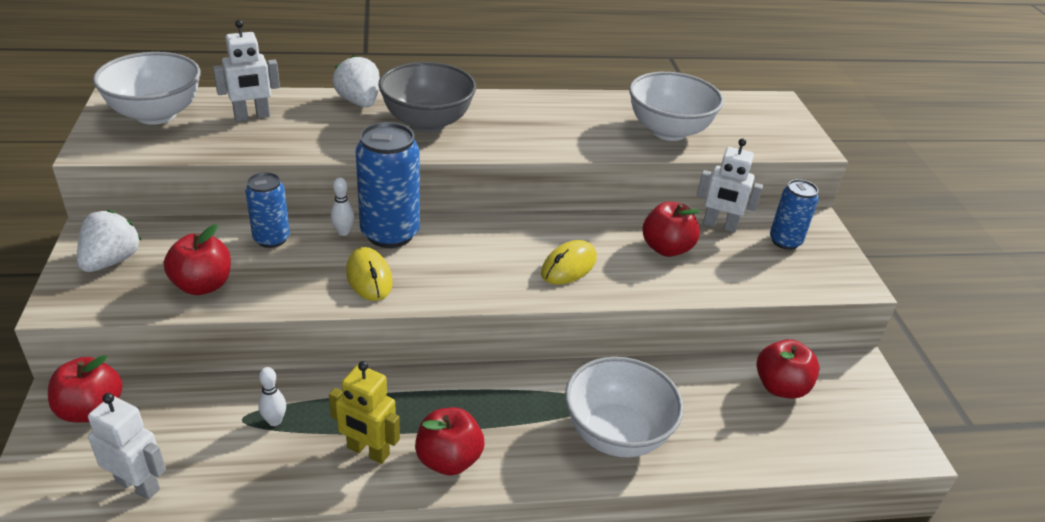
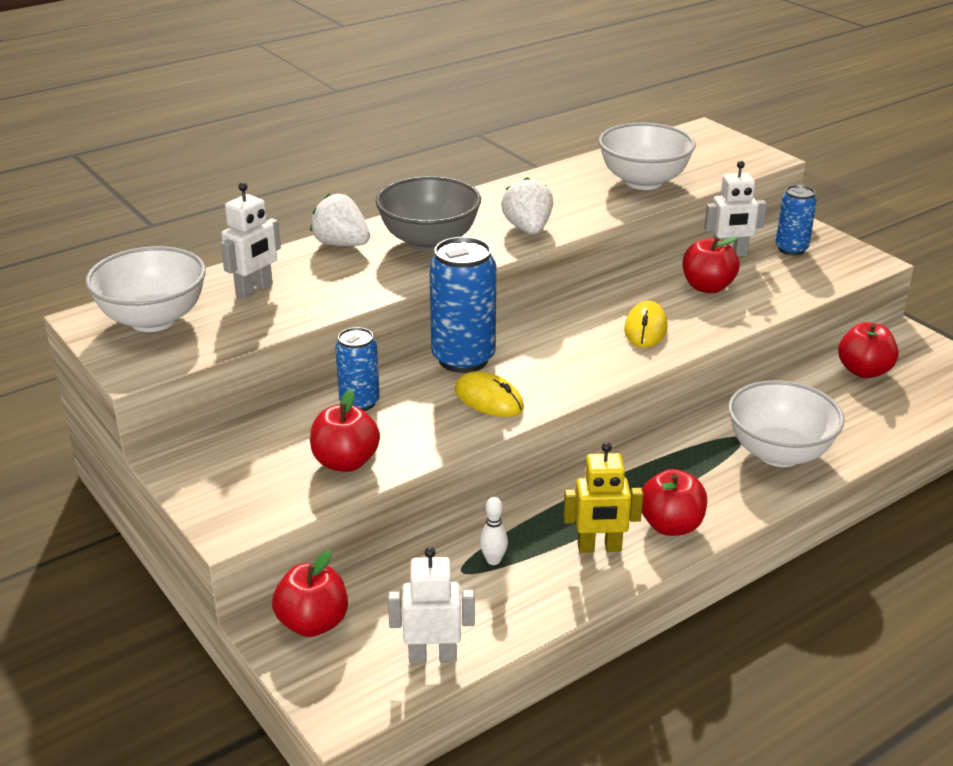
camera: 25 degrees left, 5 degrees down
white strawberry [77,210,141,272] -> white strawberry moved to [501,177,553,235]
white bowling pin [331,177,354,236] -> none

